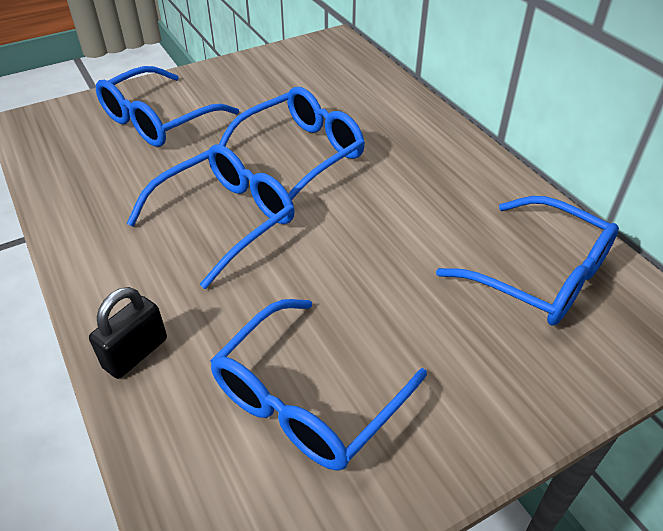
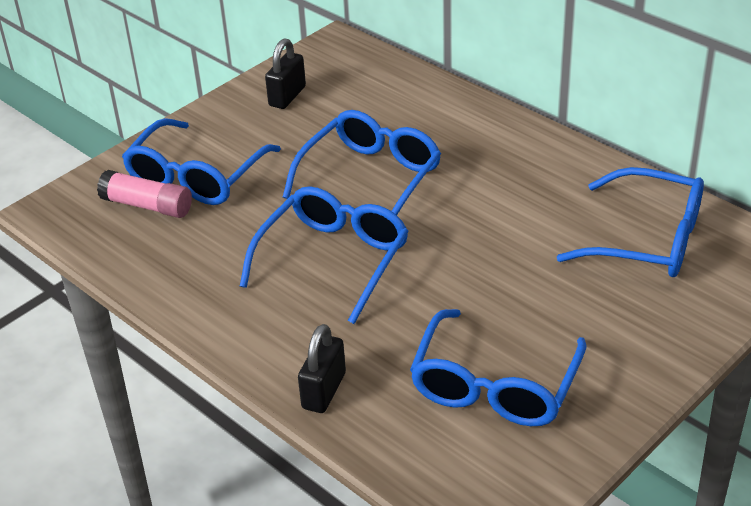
camera: 15 degrees left, 5 degrees down
none -> pink glue stick [97,170,192,218]
none -> black padlock [265,38,306,109]

